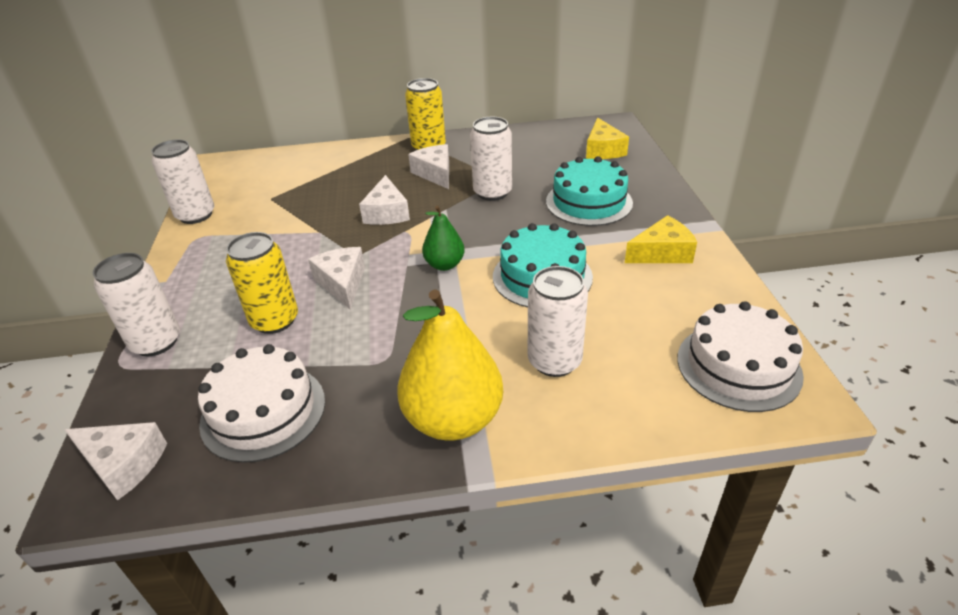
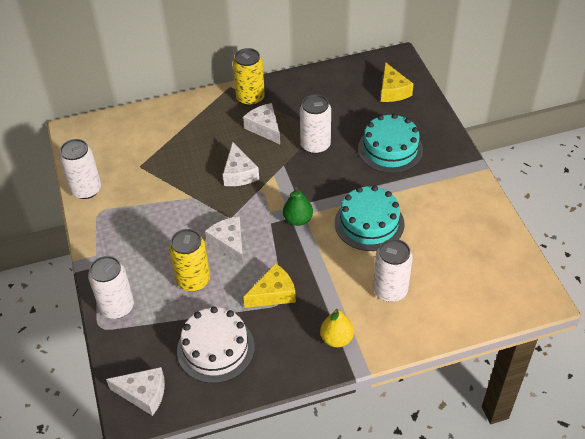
camera: 10 degrees left, 10 degrees up
yellow pear [397,290,503,440] -> yellow pear [320,309,354,347], size x0.54
yellow cheese [625,215,697,263] -> yellow cheese moved to [244,263,296,308]
white cake [677,301,804,412] -> none

